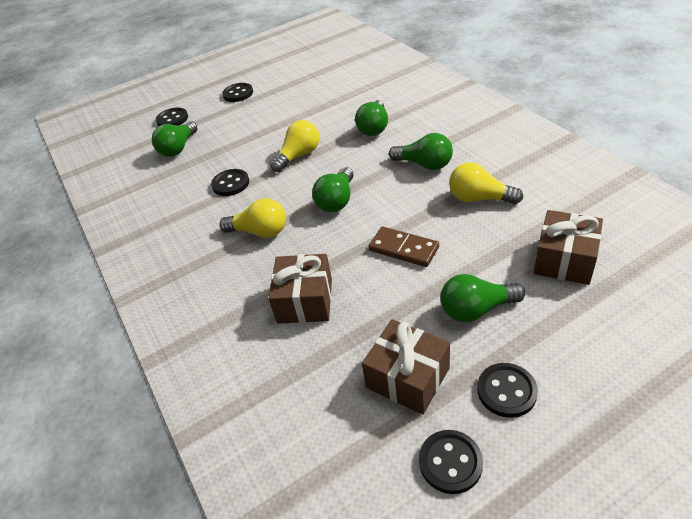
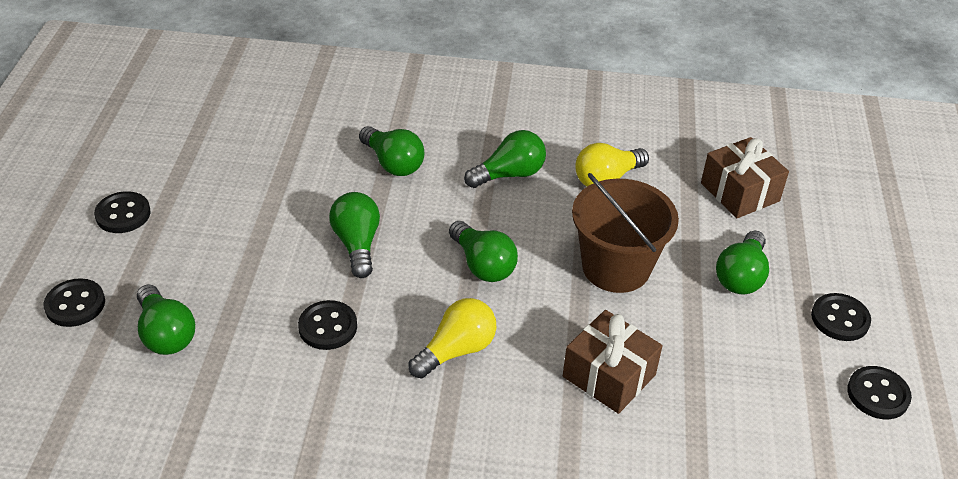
camera: 60 degrees left, 0 degrees up
yellow light bulb [270,120,319,172] -> green light bulb [329,192,380,278]
brown gift [362,319,450,415] -> none
brown domino [369,227,439,267] -> brown bucket [572,173,679,293]

